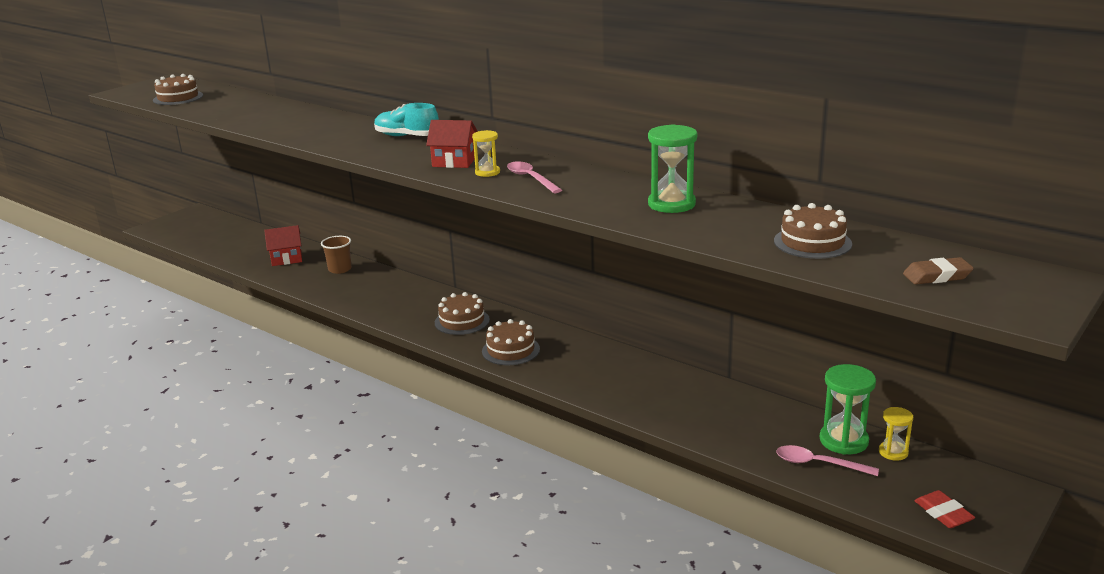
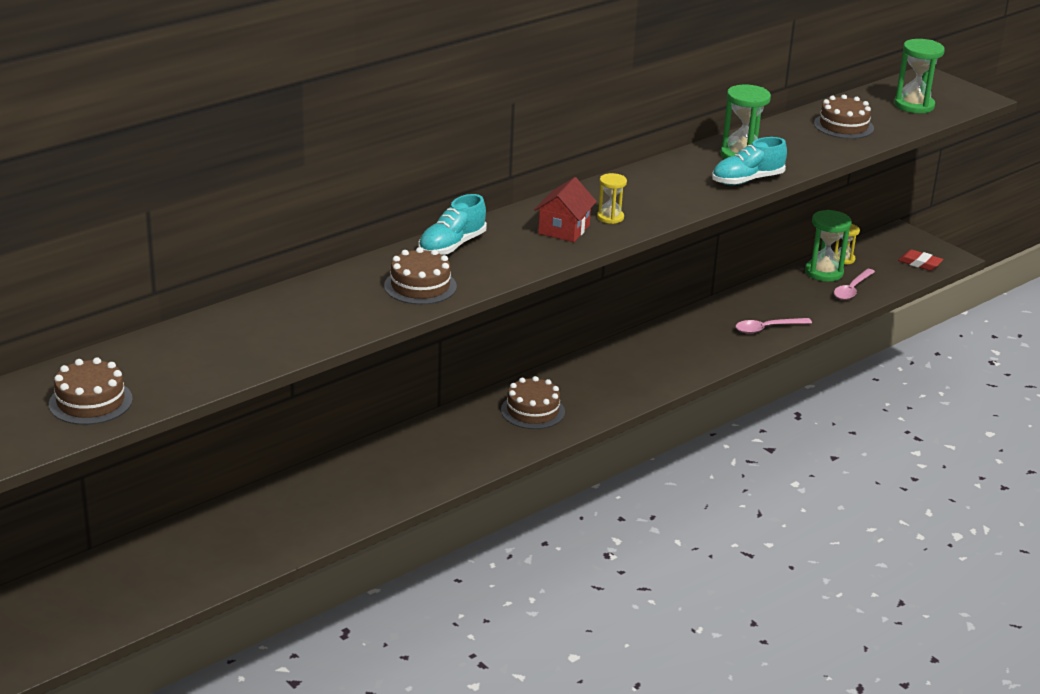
camera: 80 degrees left, 5 degrees up
red house [264,225,302,266] -> none
brown cup [321,236,352,274] -> none
brown cake [482,319,540,365] -> brown cake moved to [384,247,457,305]
pink spoon [507,161,562,193] -> pink spoon moved to [735,318,812,334]
brown eraser [903,257,974,284] -> green hourglass [894,39,945,113]
red eraser [914,490,975,528] -> red eraser turned 45 degrees clockwise [898,250,943,271]
none -> turquoise shoe [712,137,787,185]

